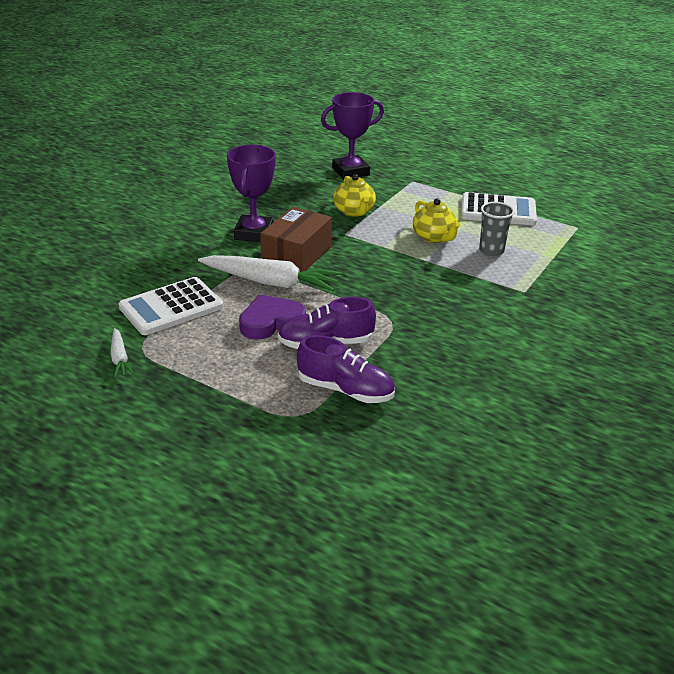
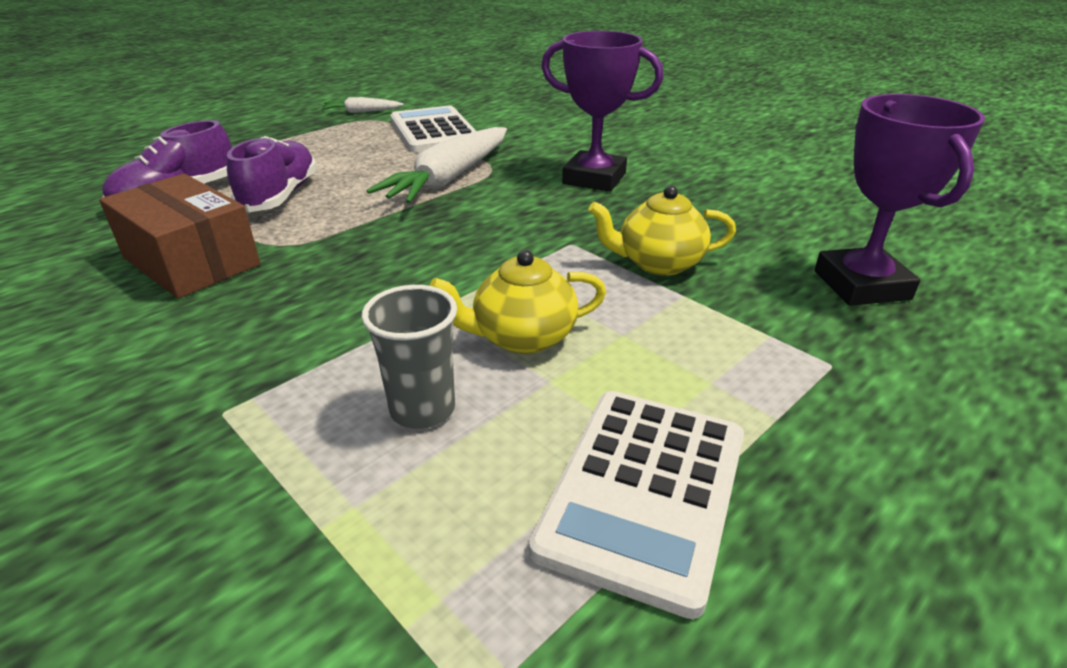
camera: 105 degrees right, 0 degrees up
purple heart [239,295,306,340] -> none
brown box [260,207,332,272] -> brown box moved to [99,174,260,299]

